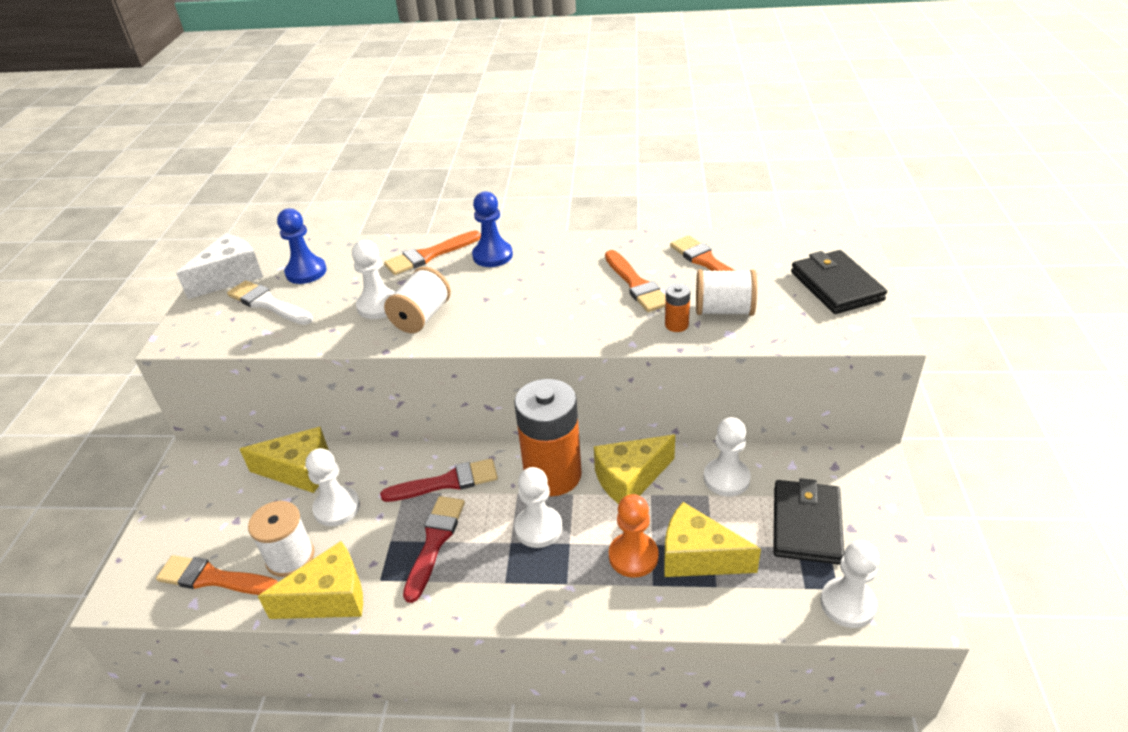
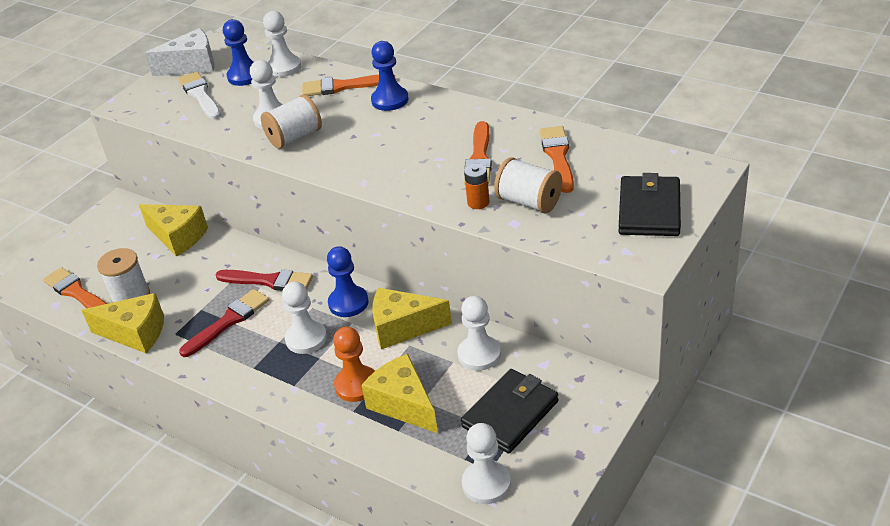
camera: 30 degrees right, 0 degrees up
white pawn [306,448,360,526] -> white pawn moved to [263,11,301,77]
orange battery [514,379,582,496] -> blue pawn [327,246,369,317]

